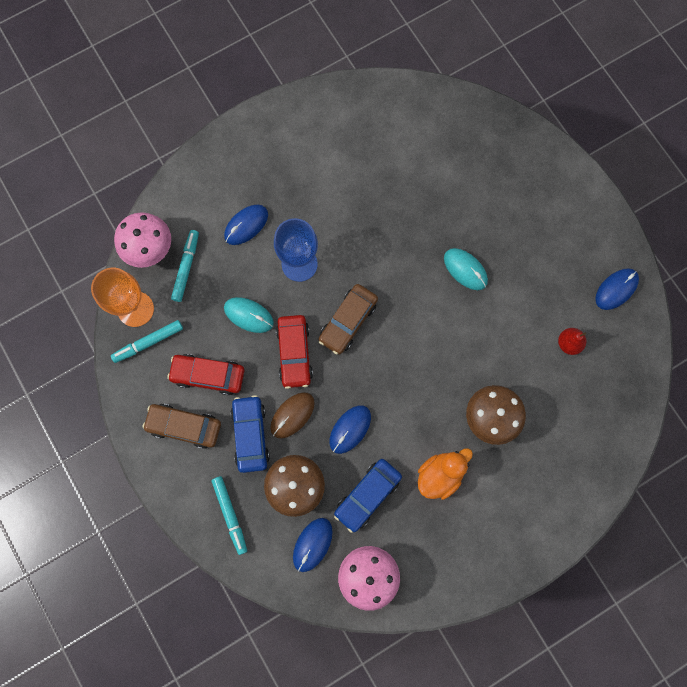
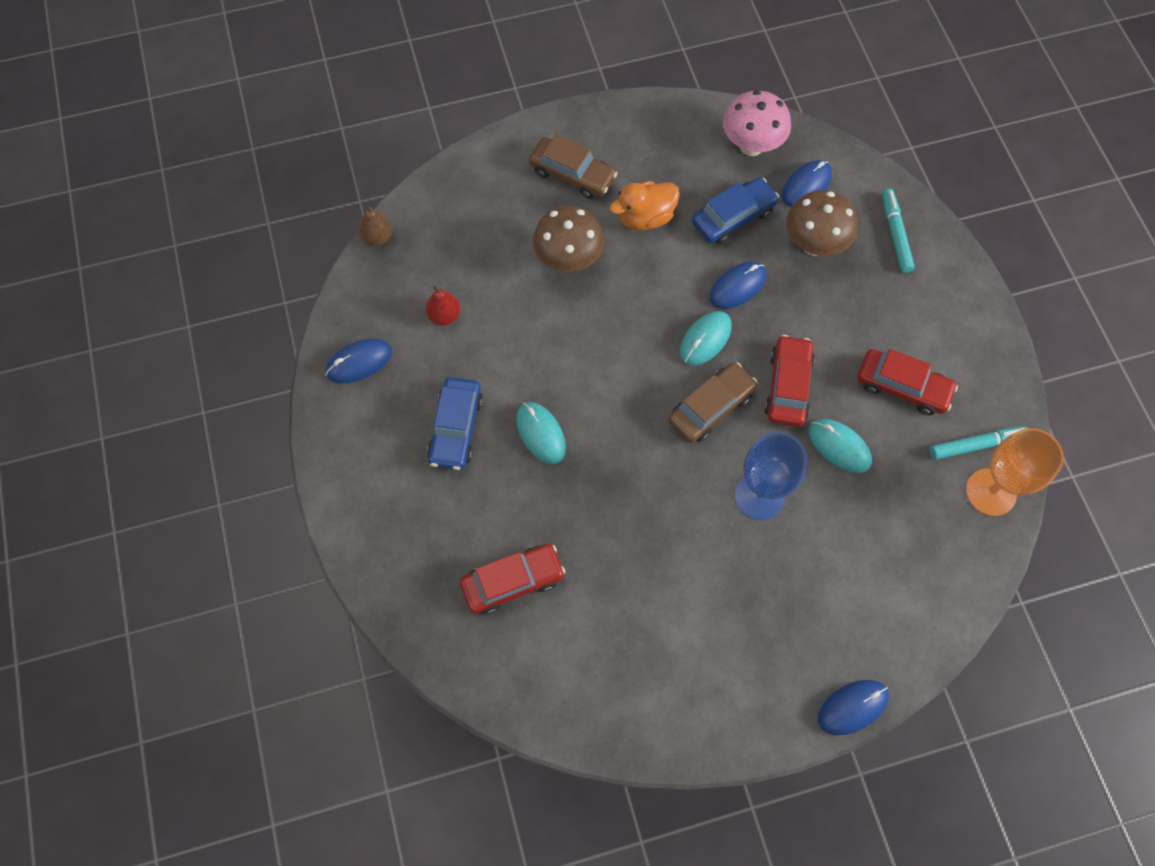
camera: 165 degrees left, 10 degrees down
pink mushroom [114,212,171,268] -> none
brown car [142,404,221,449] -> brown car moved to [529,134,618,199]
turquoise marker [171,230,199,302] -> none
blue mouse [224,204,268,245] -> blue mouse moved to [818,680,889,735]
blue car [231,395,270,473] -> blue car moved to [427,377,483,470]
brown mouse [270,392,315,438] -> none
none -> brown pear [359,206,393,246]
none -> red car [460,544,566,614]
none -> turquoise mouse [680,311,731,365]

